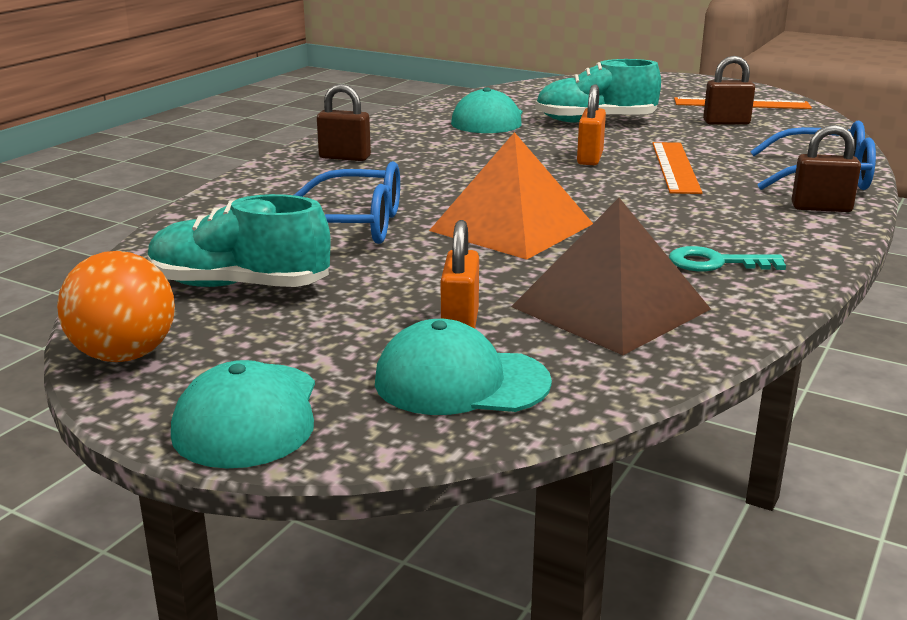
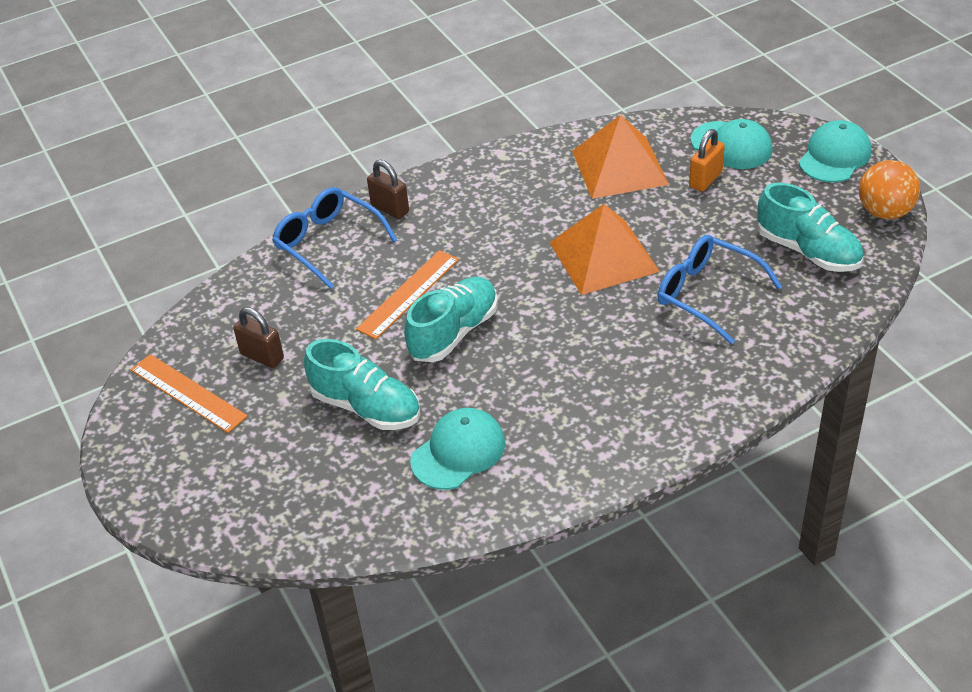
camera: 145 degrees left, 20 degrees up
brown padlock [317,84,371,161] -> none
brown pyramid [511,198,711,355] -> orange pyramid [572,115,669,199]
orange padlock [577,85,606,165] -> turquoise shoe [404,277,498,362]
turquoise key [669,246,786,272] -> none

